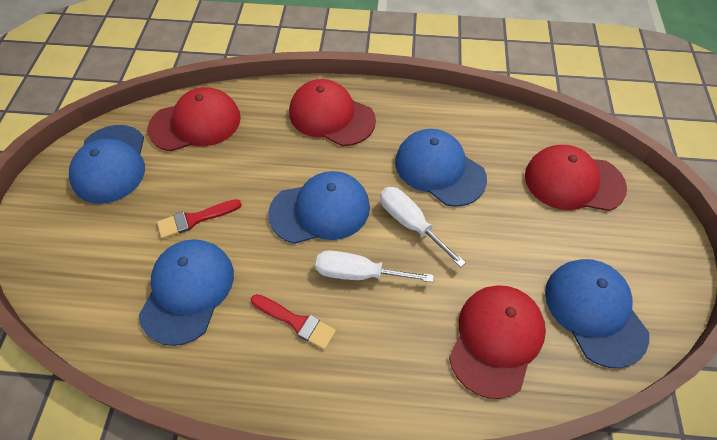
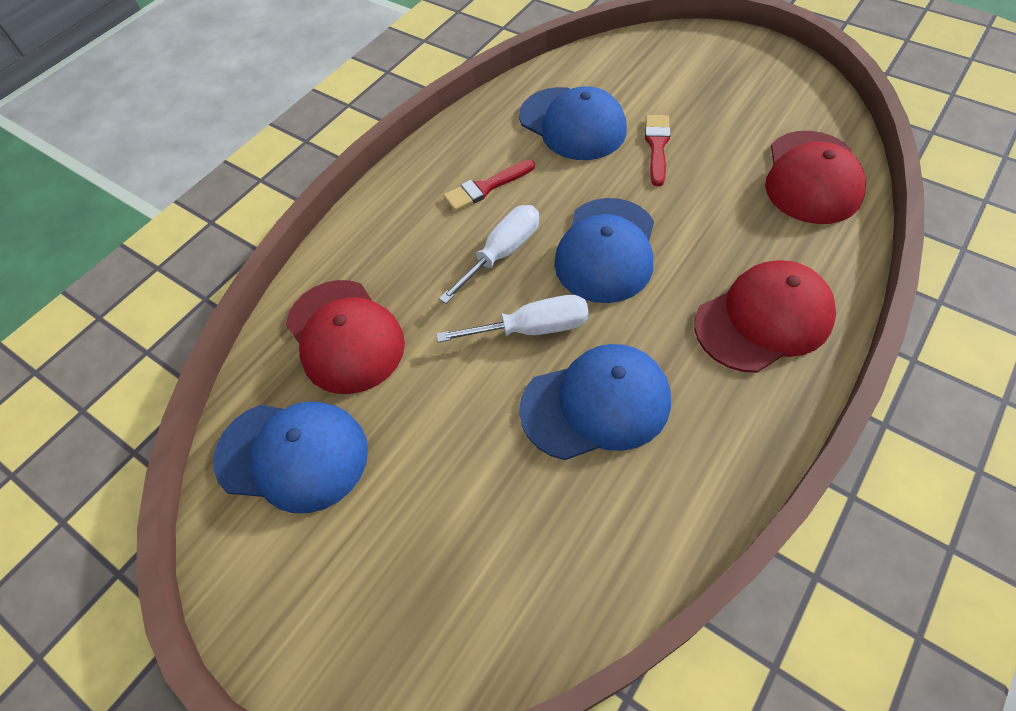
camera: 125 degrees right, 0 degrees up
blue cap [69,125,145,204] -> none
red cap [525,145,627,211] -> none

